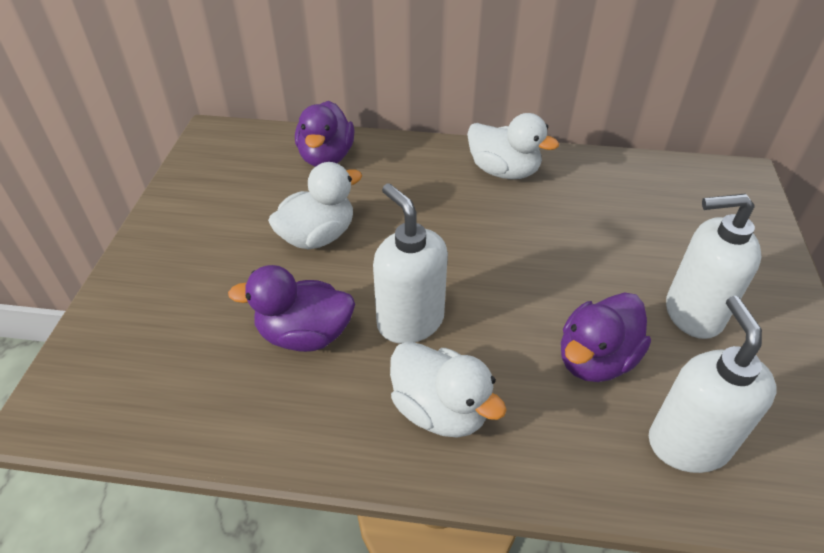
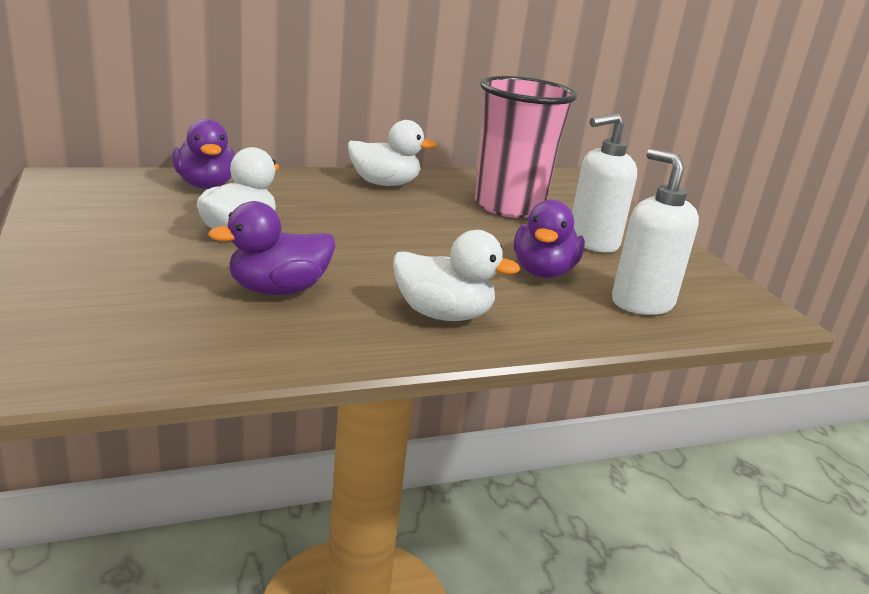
camera: 30 degrees left, 20 degrees down
white soap dispenser [373,183,448,344] -> none
none -> pink cup [475,76,577,218]

